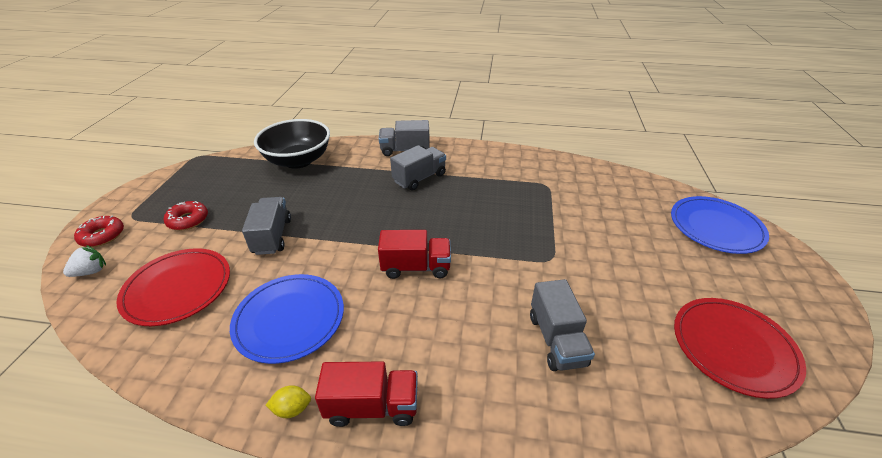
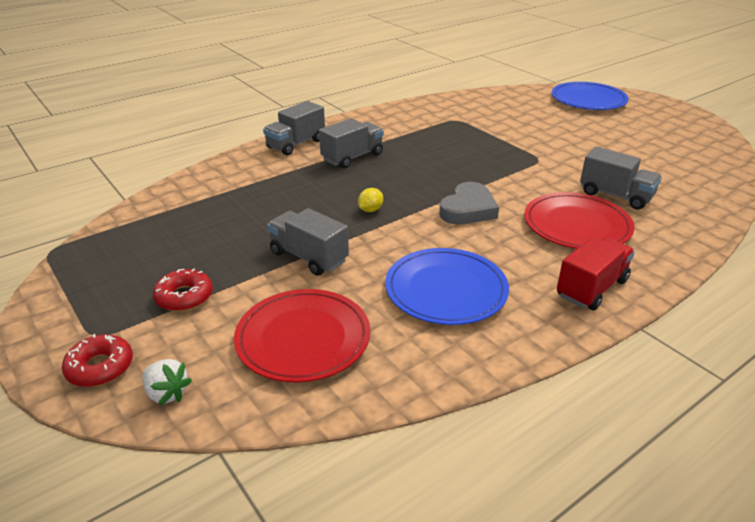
camera: 45 degrees left, 5 degrees down
white strawberry [63,245,106,277] -> white strawberry turned 120 degrees clockwise [142,359,192,405]
black bowl [254,119,330,169] -> none
yellow lemon [266,385,311,418] -> yellow lemon moved to [358,188,383,212]
red truck [378,230,451,279] -> grey heart [439,182,499,224]
grey truck [390,145,446,191] -> grey truck turned 45 degrees clockwise [319,118,384,168]
red plate [674,298,806,399] -> red plate moved to [524,192,635,249]

